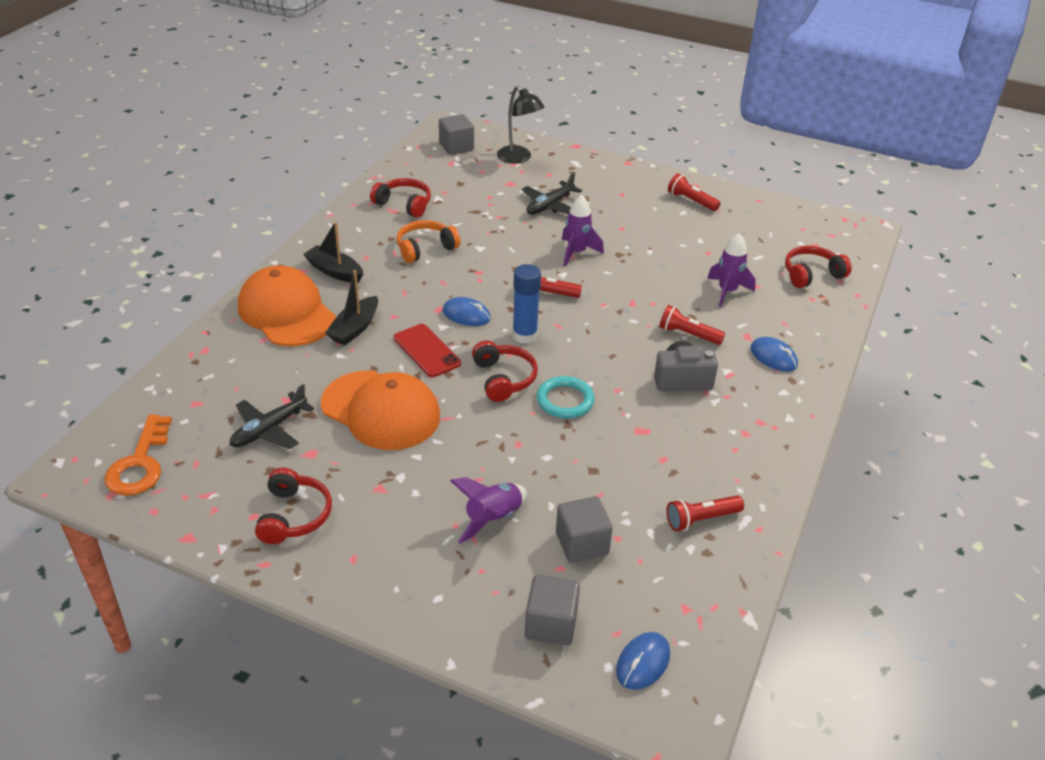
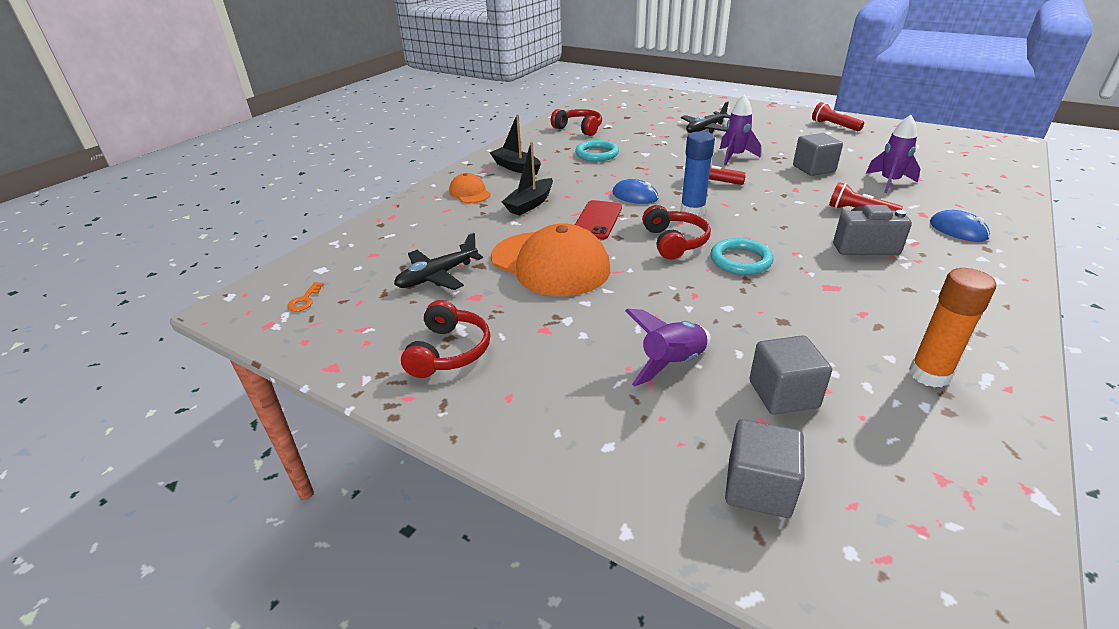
camera: 10 degrees right, 5 degrees down
orange key [104,415,172,496] -> orange key [287,282,324,311], size x0.44
orange cap [238,266,336,346] -> orange cap [449,173,491,203], size x0.48
red phone [394,324,461,377] -> red phone turned 45 degrees clockwise [575,200,622,240]
orange headphones [397,220,460,263] -> turquoise ring [575,140,619,161]
grey cube [439,114,474,155] -> grey cube moved to [793,133,843,176]
black lamp [497,86,545,164] -> none
blue mouse [616,632,670,690] -> none
red flashlight [666,495,744,531] -> orange glue stick [909,268,996,388]
red headphones [785,246,852,288] -> none

